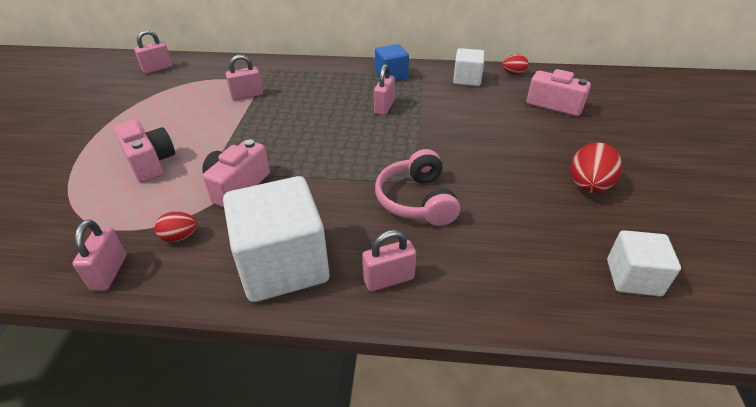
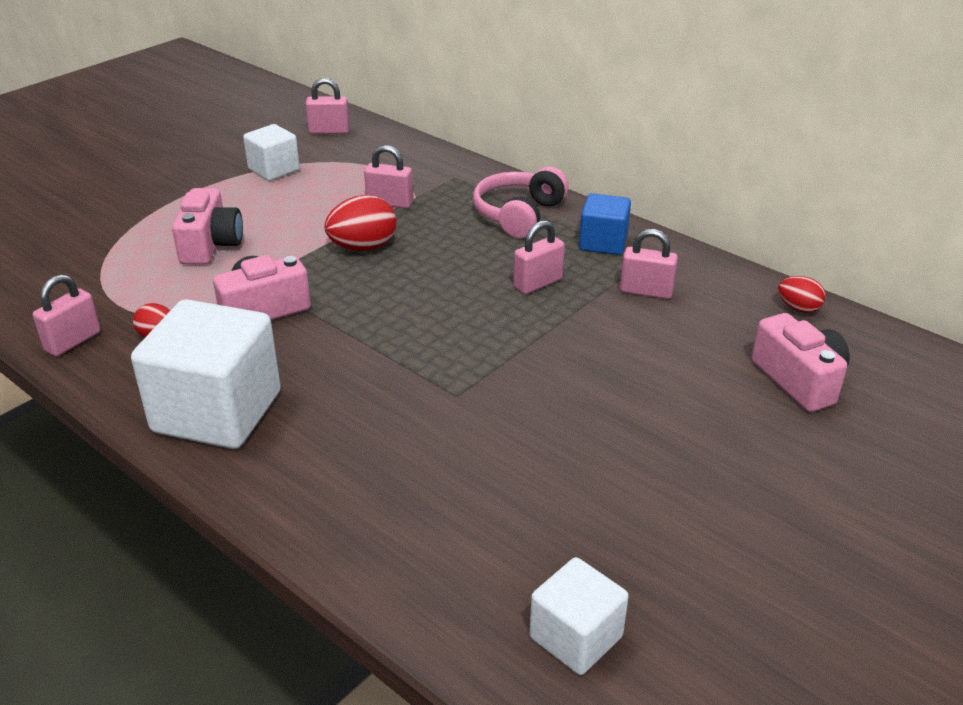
camera: 35 degrees right, 5 degrees down
pink padlock [362,230,416,291] -> pink padlock moved to [620,229,678,299]
pink headphones [375,149,460,226] -> pink headphones moved to [473,167,569,238]
white cube [453,48,485,86] -> white cube moved to [243,124,300,181]
red egg [571,142,622,193] -> red egg moved to [324,195,396,251]

